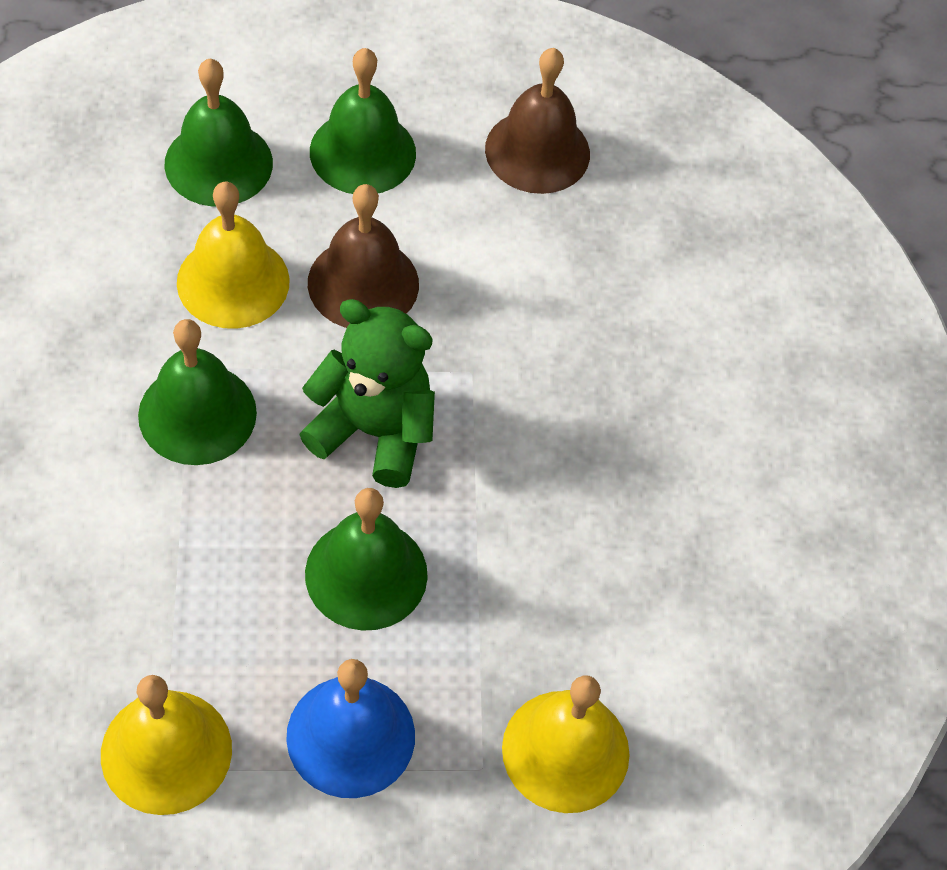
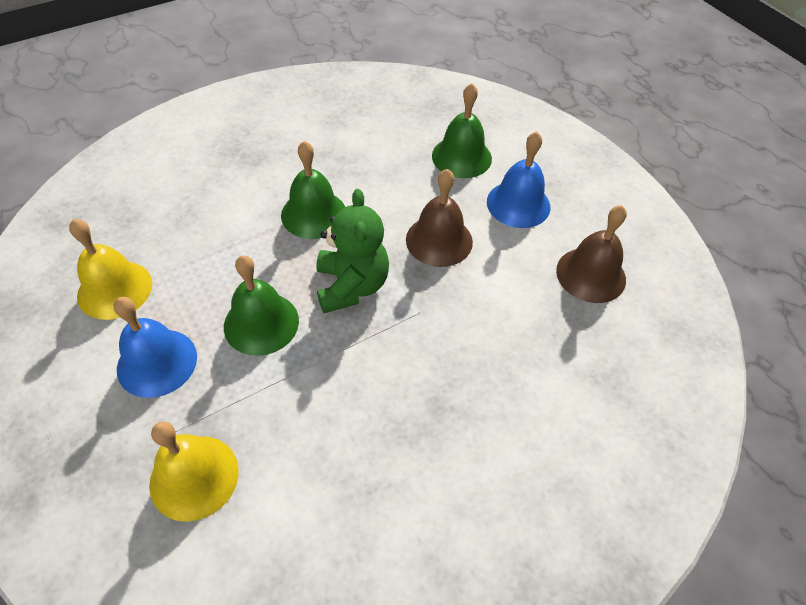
camera: 65 degrees right, 5 degrees down
yellow bell [177,182,290,329] -> none
green bell [310,48,416,194] -> blue bell [487,131,550,228]

